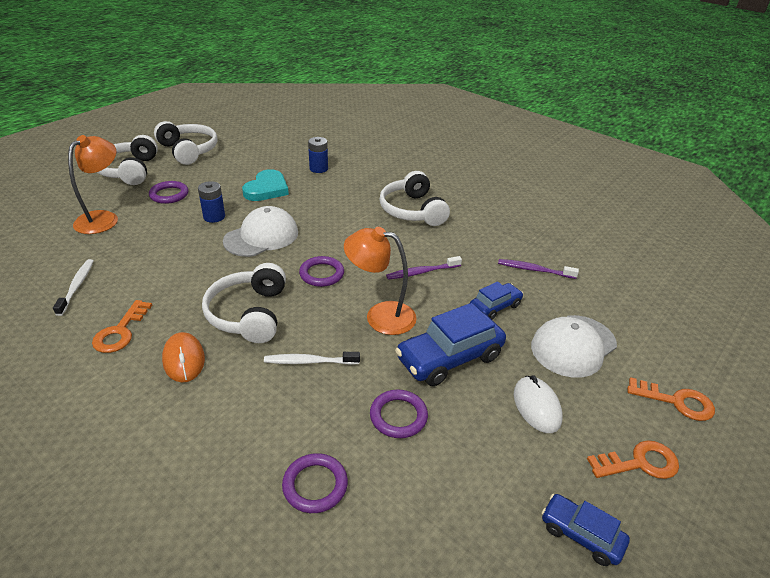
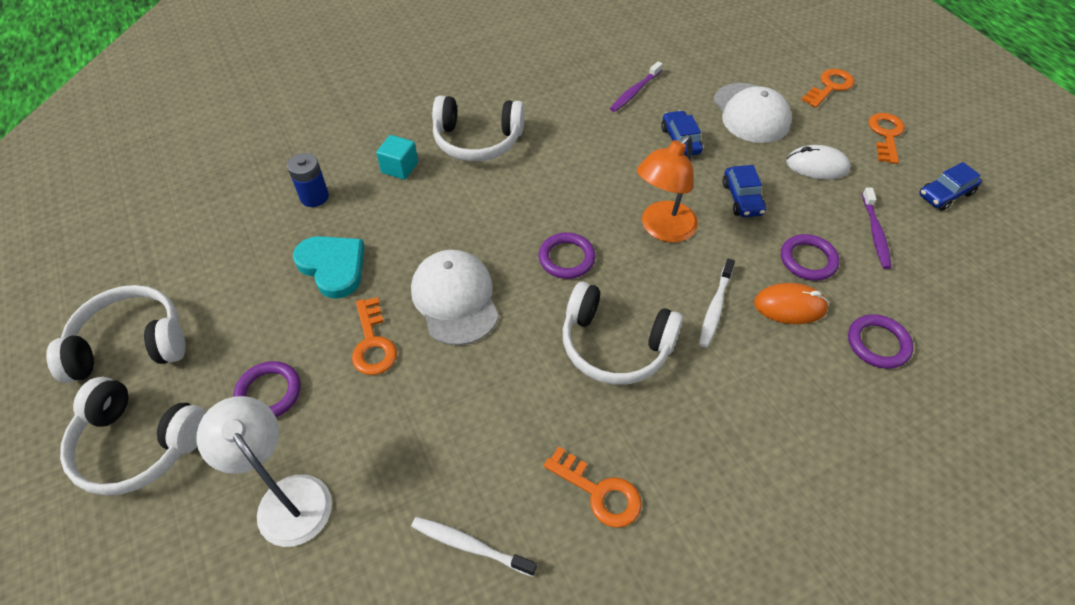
camera: 65 degrees left, 15 degrees up
orange lamp [68,135,118,234] -> white lamp [196,396,332,547]
orange mouse [162,332,205,383] -> orange mouse moved to [754,283,829,324]
blue battery [198,181,225,223] -> orange key [352,297,397,375]
purple toothbrush [386,256,462,280] -> purple toothbrush moved to [862,187,892,269]
blue car [395,303,506,386] -> blue car [723,165,766,217], size x0.57
none -> turquoise cube [376,135,418,180]

